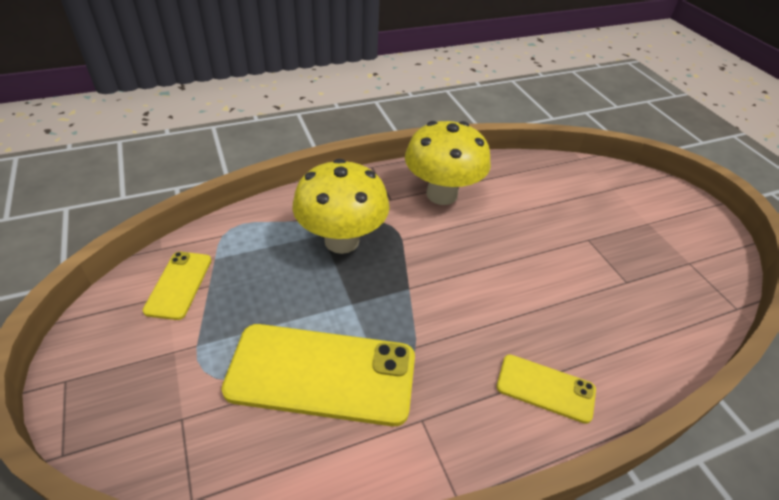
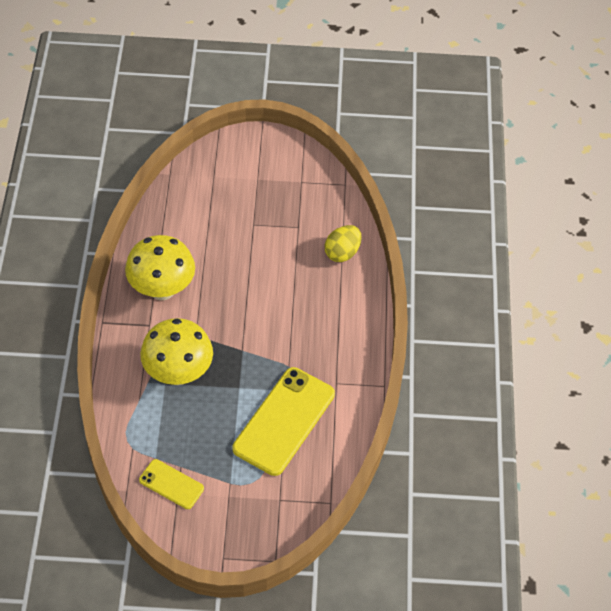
camera: 65 degrees left, 10 degrees up
yellow phone [497,355,596,424] -> none
none -> yellow egg [324,225,361,262]

